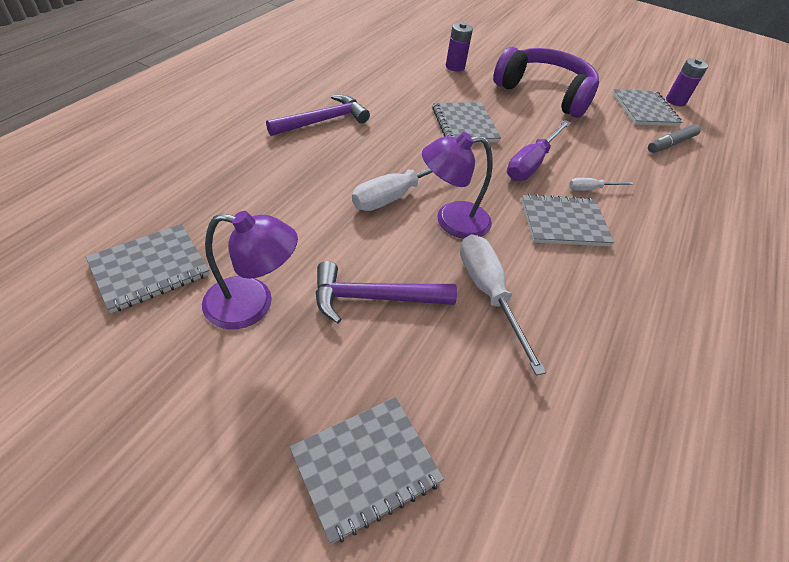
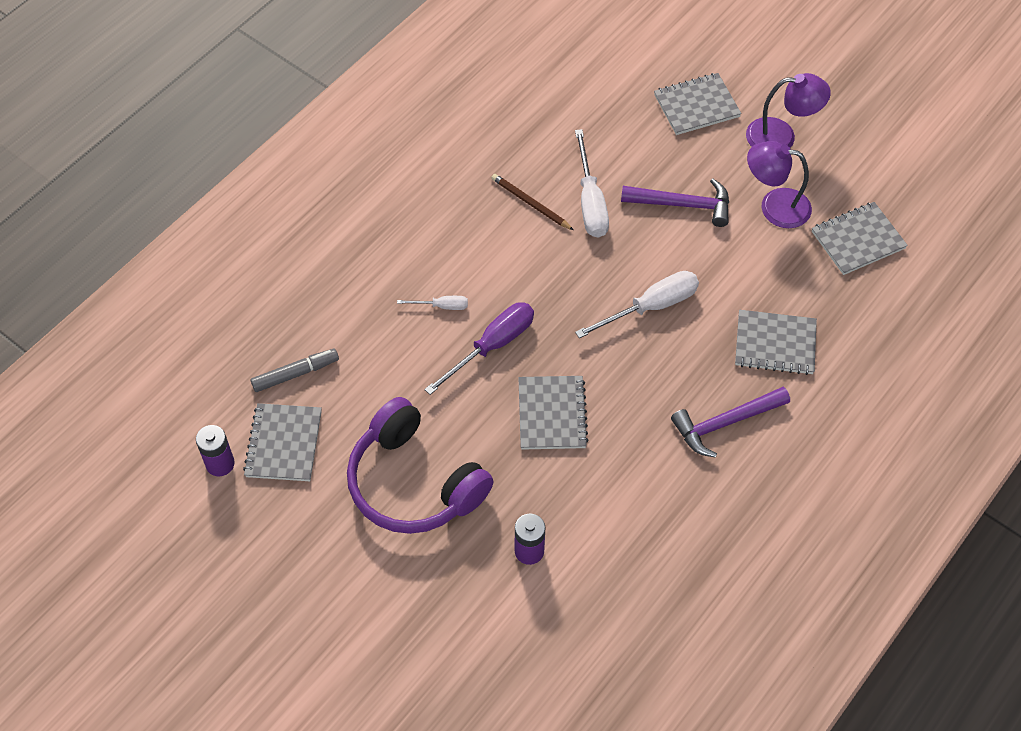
camera: 165 degrees left, 10 degrees up
purple lamp [422,132,493,239] -> purple lamp moved to [746,73,831,148]
grey notebook [521,194,614,246] -> grey notebook moved to [735,310,817,375]
none -> brown pencil [491,174,573,230]

